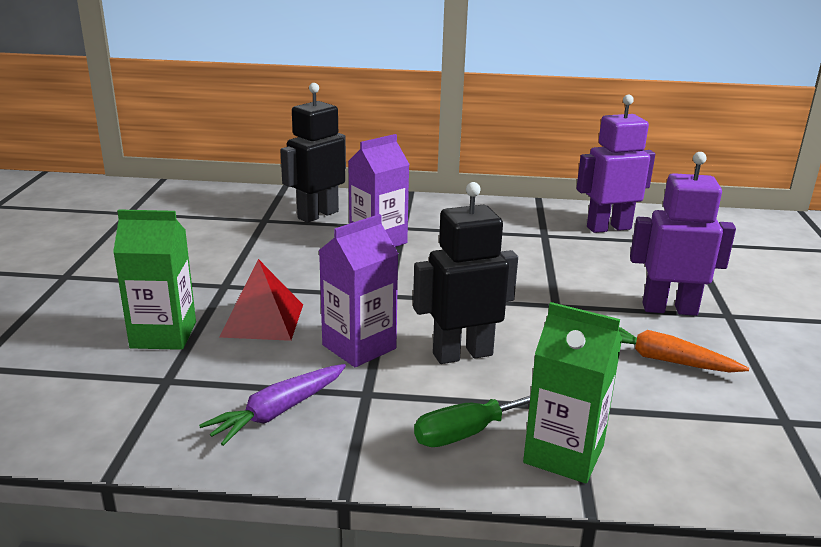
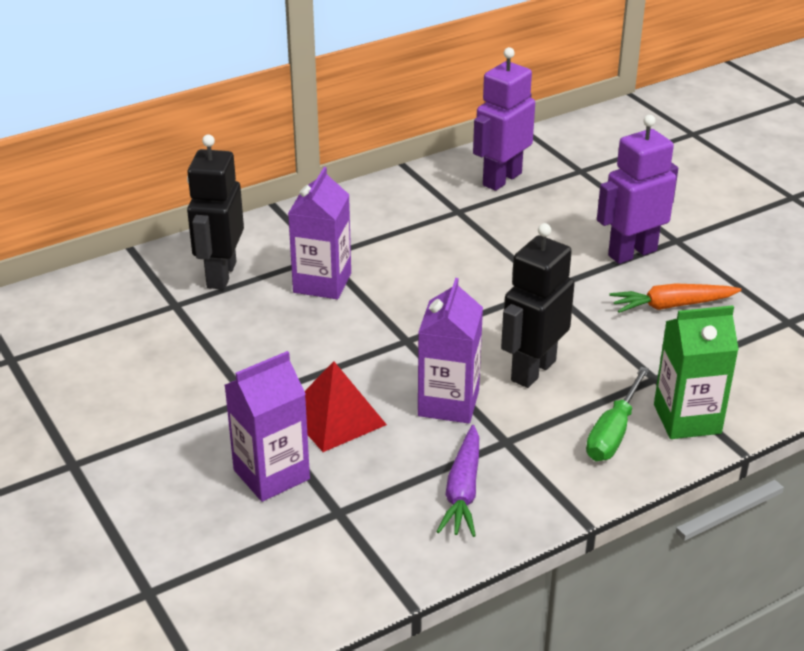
camera: 35 degrees left, 10 degrees up
green carton [113,209,196,350] -> purple carton [225,351,310,502]

